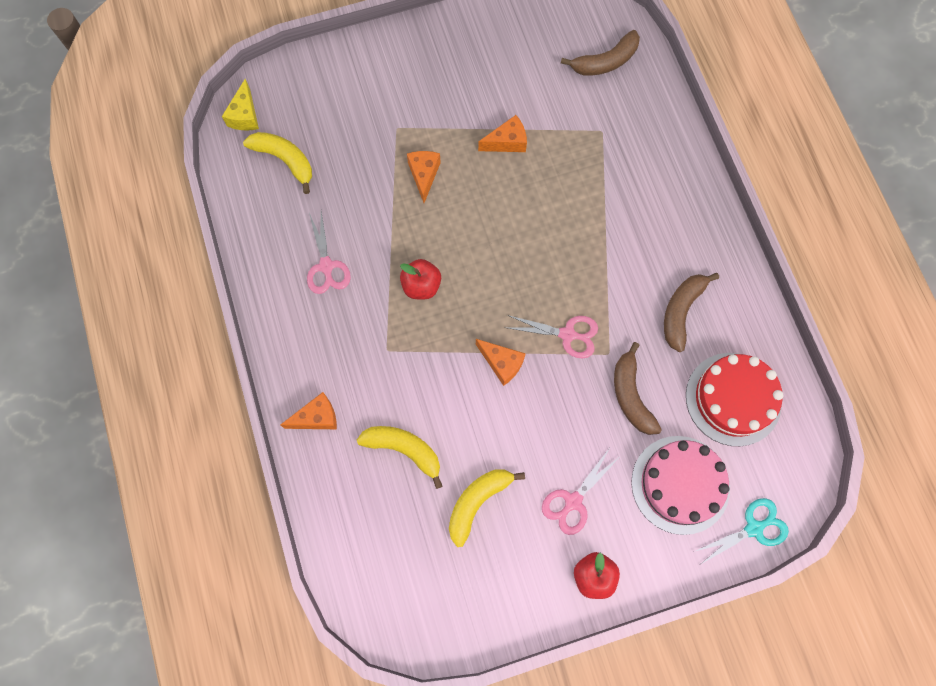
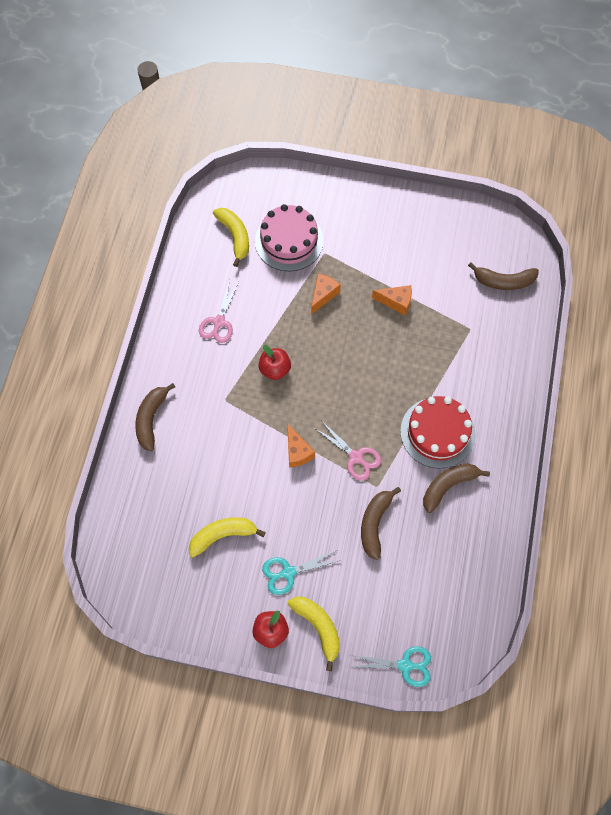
camera: 30 degrees right, 5 degrees down
yellow cheese [222,79,259,130] -> none
orange cheese [280,392,337,429] -> brown banana [135,383,175,451]
yellow banana [357,426,442,489] -> yellow banana moved to [288,597,340,671]
pink scissors [542,449,618,535] -> turquoise scissors [262,551,341,595]
pink cake [631,436,730,535] -> pink cake moved to [255,204,324,271]
red cake [686,353,783,446] -> red cake moved to [400,396,476,468]

